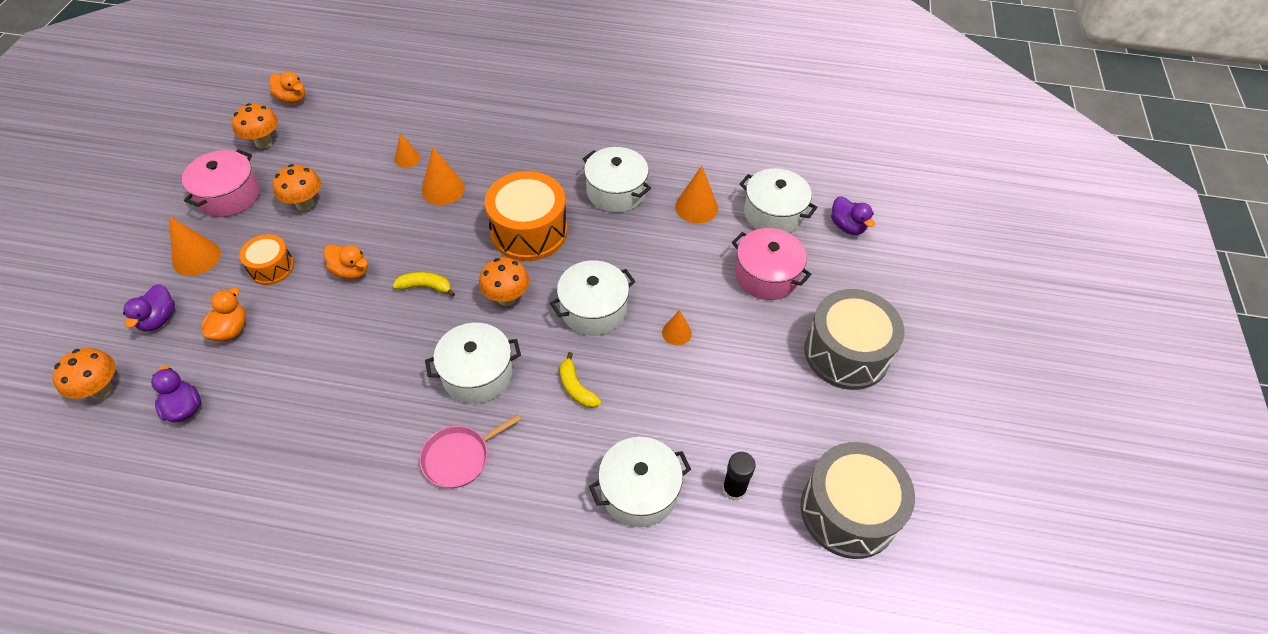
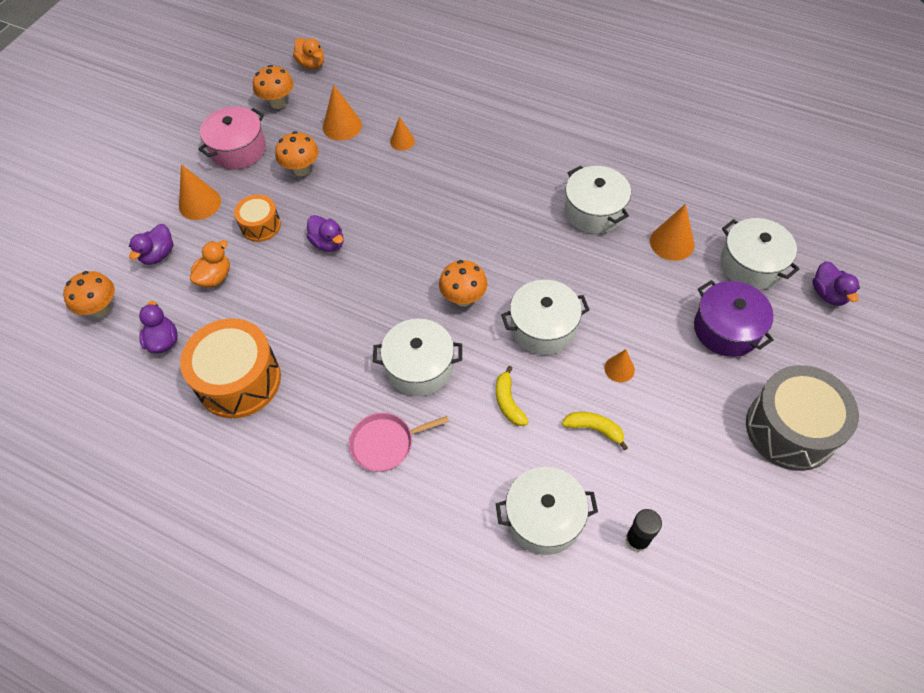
camera: 20 degrees right, 5 degrees up
orange duck [324,244,368,279] -> purple duck [306,215,344,252]
yellow banana [393,272,455,297] -> yellow banana moved to [562,412,628,450]
orange cone [422,147,465,205] -> orange cone moved to [323,85,362,141]
orange drum [485,171,567,261] -> orange drum moved to [180,318,281,418]
pink pot [732,228,812,300] -> purple pot [694,280,774,357]
grey drum [801,442,915,559] -> none

